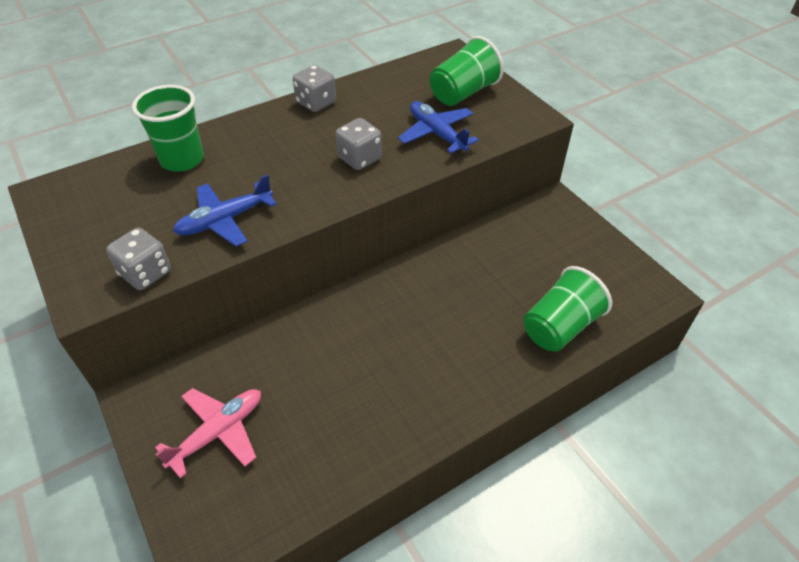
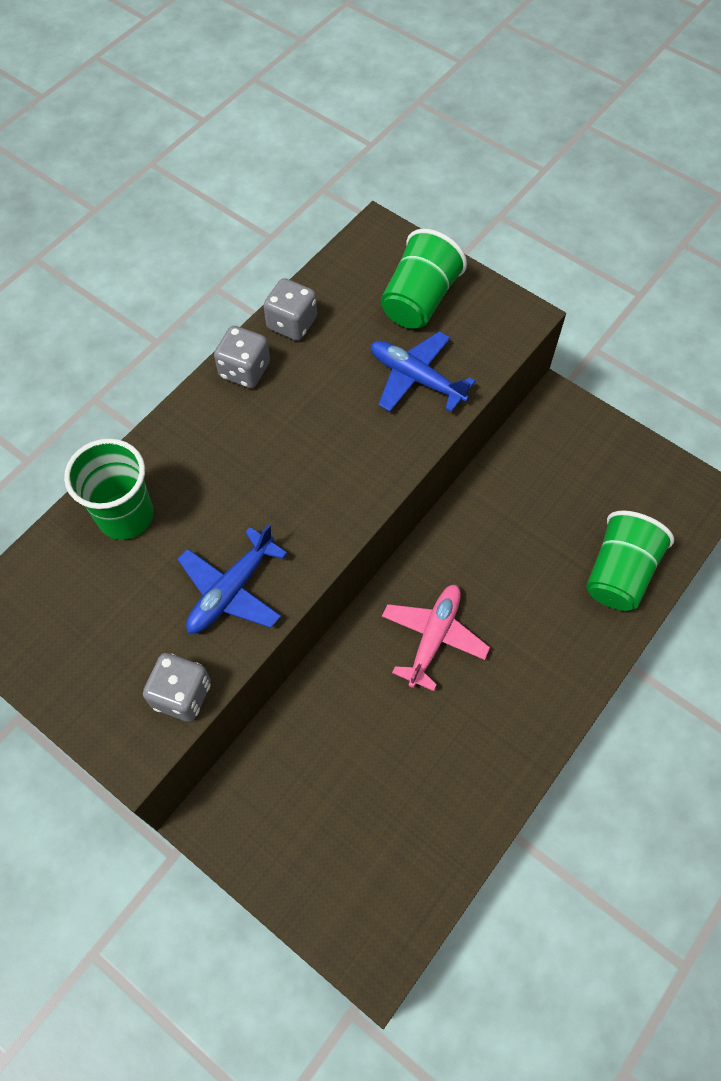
camera: 20 degrees left, 15 degrees up
pink plane [155,388,261,478] -> pink plane moved to [382,585,490,691]
grey dice [335,118,382,170] -> grey dice moved to [263,278,317,341]

